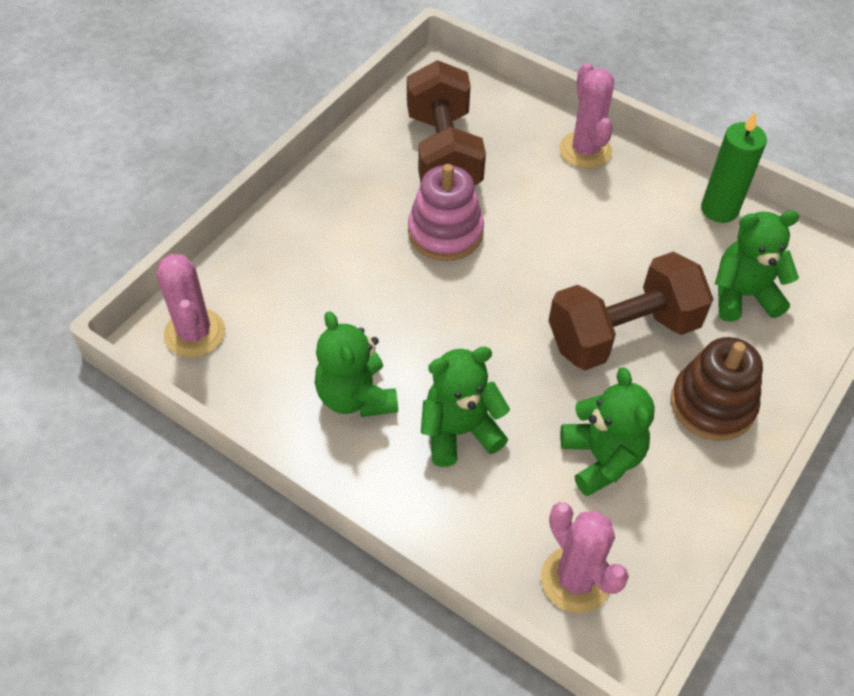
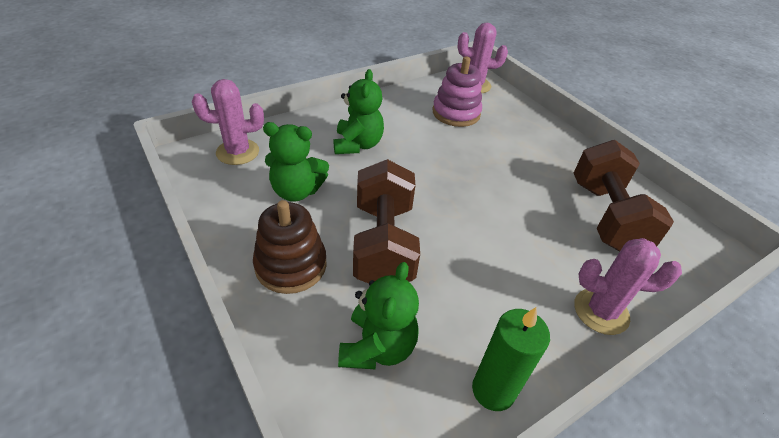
camera: 110 degrees right, 10 degrees down
green teddy bear [315,311,398,417] -> none
brown dumbbell [407,60,486,185] -> brown dumbbell turned 75 degrees clockwise [574,140,674,252]
pink stacking toy [408,164,484,261] -> pink stacking toy moved to [433,56,482,127]

